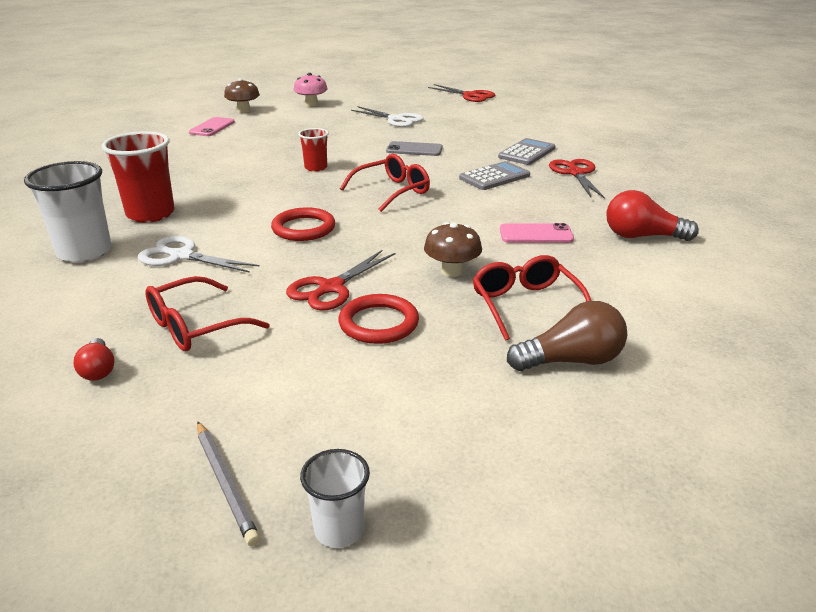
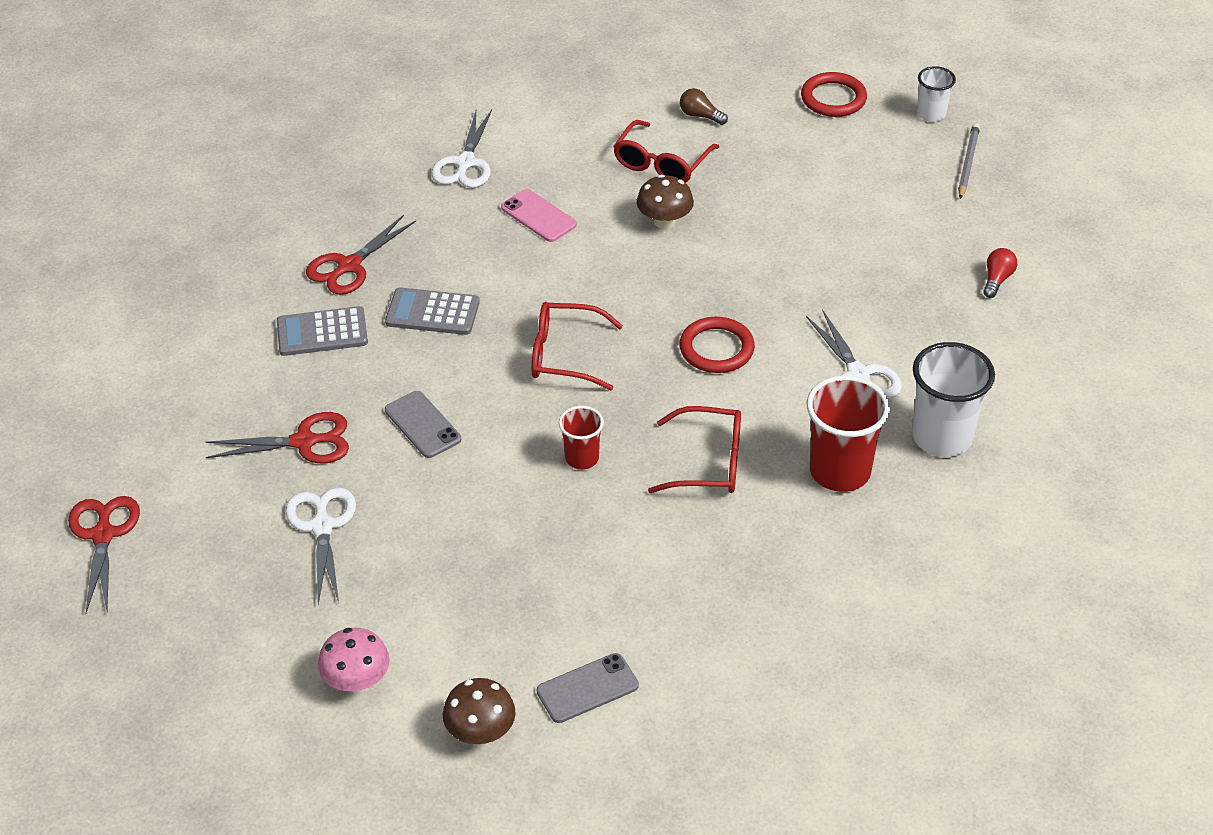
camera: 135 degrees left, 15 degrees up
red glasses [145,276,270,352] -> red glasses moved to [648,406,741,493]
pink phone [189,117,235,136] -> grey phone [537,653,639,723]
red scissors [286,250,395,311] -> red scissors moved to [206,412,349,463]
red ring [338,294,419,344] -> red ring moved to [801,72,867,117]
brown light bulb [507,301,627,371] -> brown light bulb [680,88,728,125], size x0.57
red light bulb [606,190,699,241] -> white scissors [431,110,492,188]

